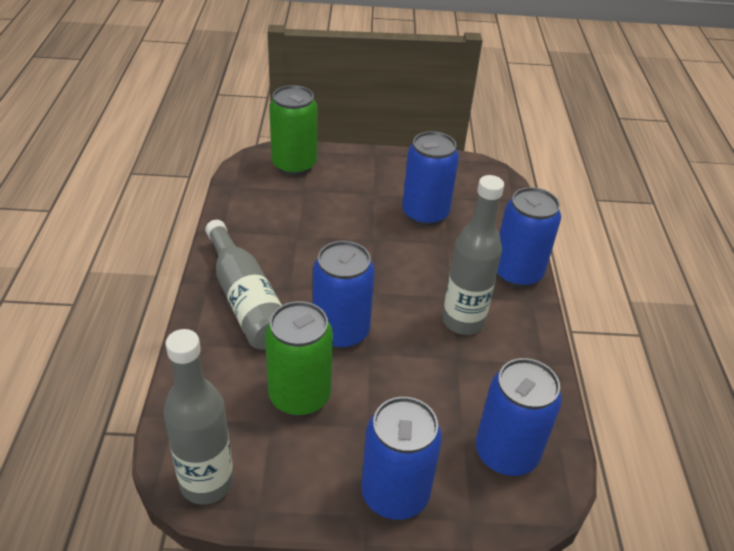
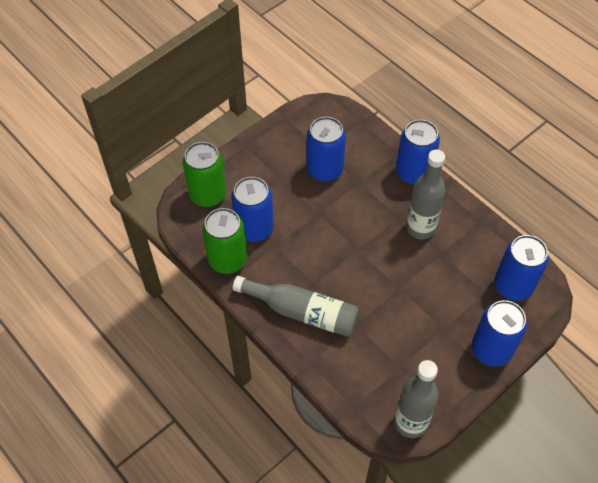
camera: 40 degrees left, 15 degrees up
green can [265,301,333,416] -> green can moved to [202,208,247,274]
blue can [313,241,375,349] -> blue can moved to [231,177,274,242]

